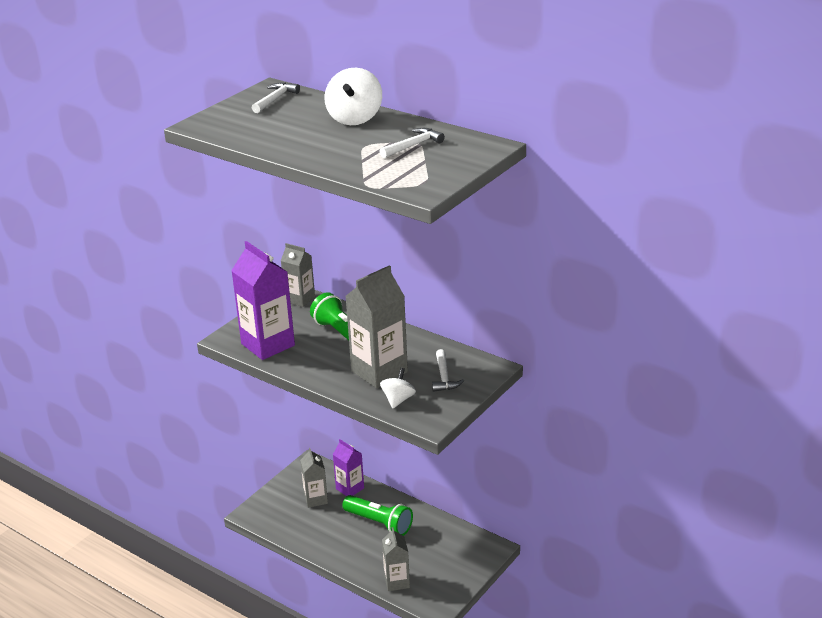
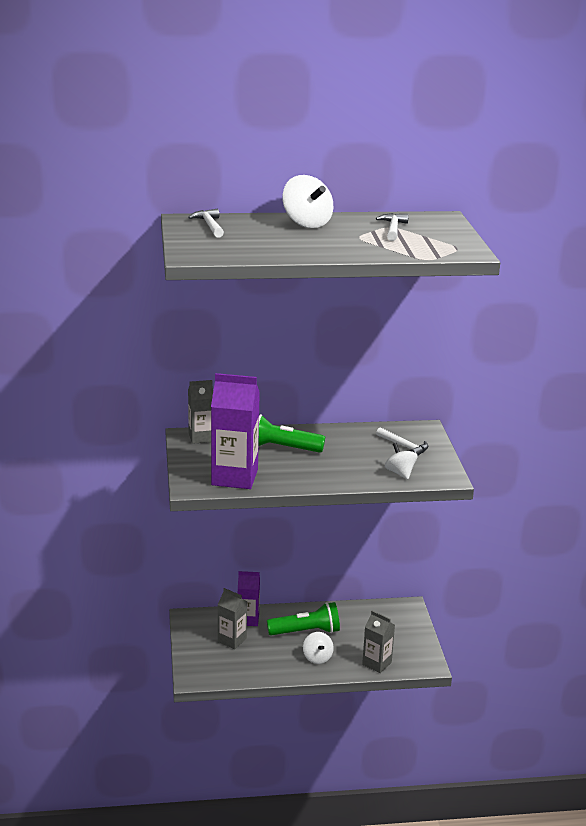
camera: 45 degrees left, 5 degrees down
grey carton [346,265,408,388] -> none
none -> white spinning top [303,632,334,664]

